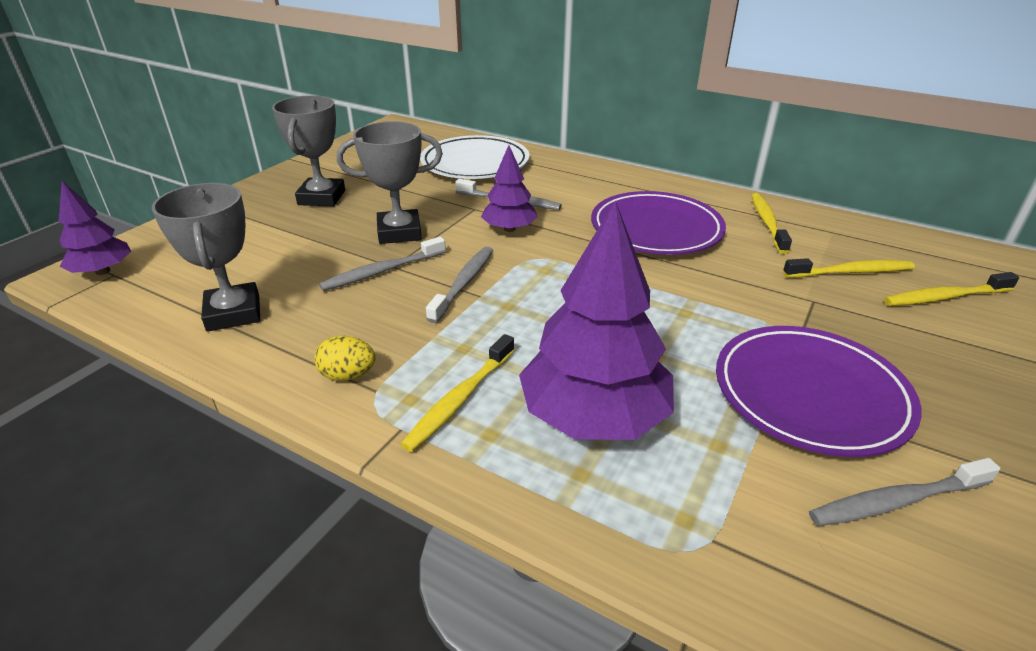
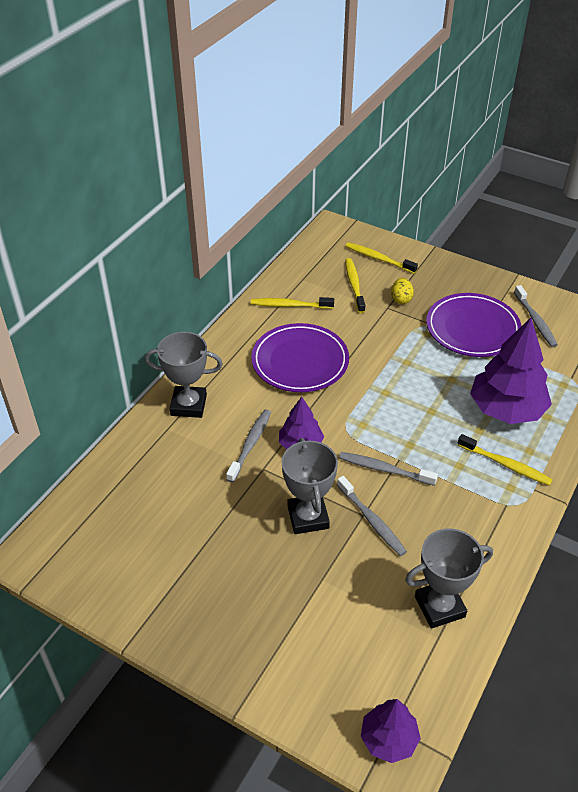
camera: 90 degrees left, 10 degrees up
grey trophy [272,95,345,206] -> grey trophy moved to [145,332,223,418]
yellow egg [314,336,376,381] -> yellow egg moved to [391,278,414,304]
white plate [420,135,529,179] -> none
yellow toothbrush [884,272,1019,306] -> yellow toothbrush turned 135 degrees clockwise [345,242,418,274]

